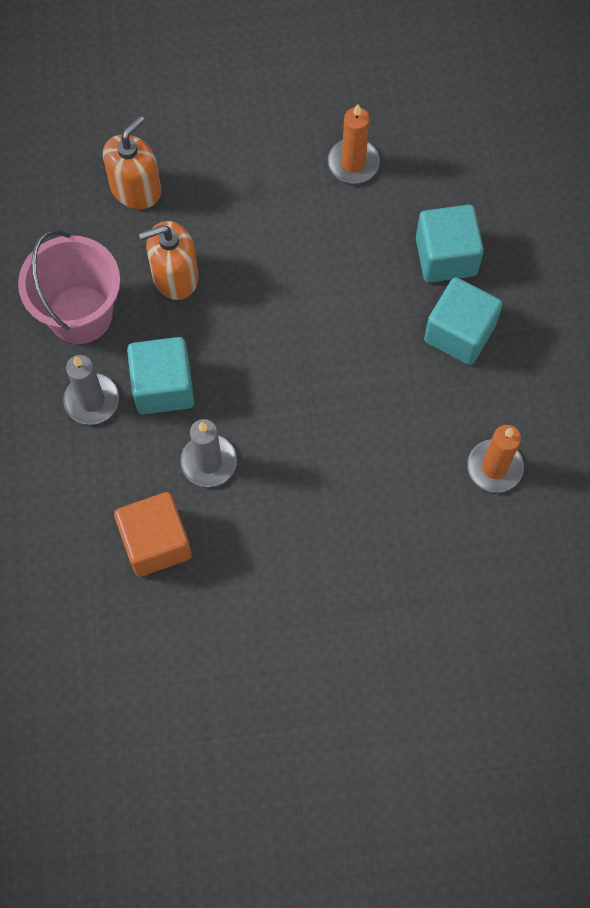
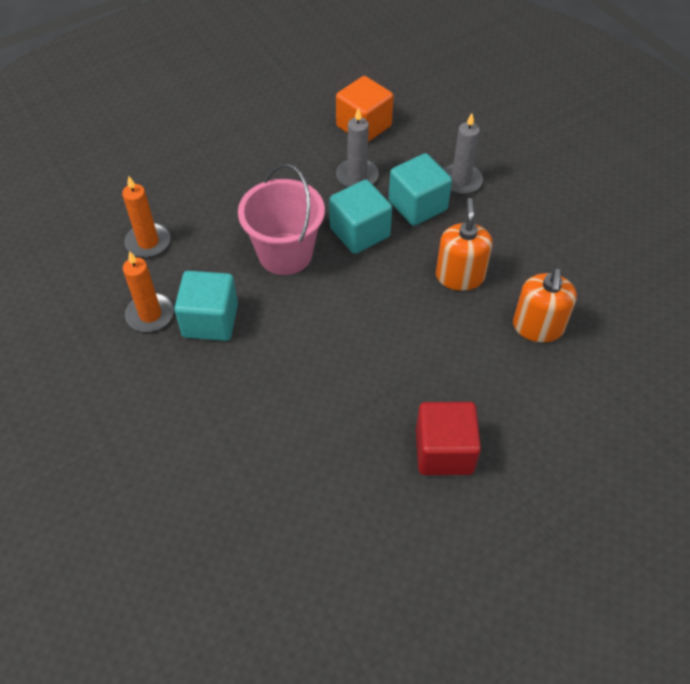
camera: 155 degrees right, 15 degrees down
pink bucket [18,230,120,344] -> pink bucket moved to [238,164,325,275]
orange soap dispenser [139,221,198,300] -> orange soap dispenser turned 45 degrees counterclockwise [436,198,493,291]
orange candle [328,104,380,184] -> orange candle moved to [123,251,174,332]
turquoise cube [416,205,484,283] -> turquoise cube moved to [329,180,392,254]
none -> red cube [416,402,481,475]

